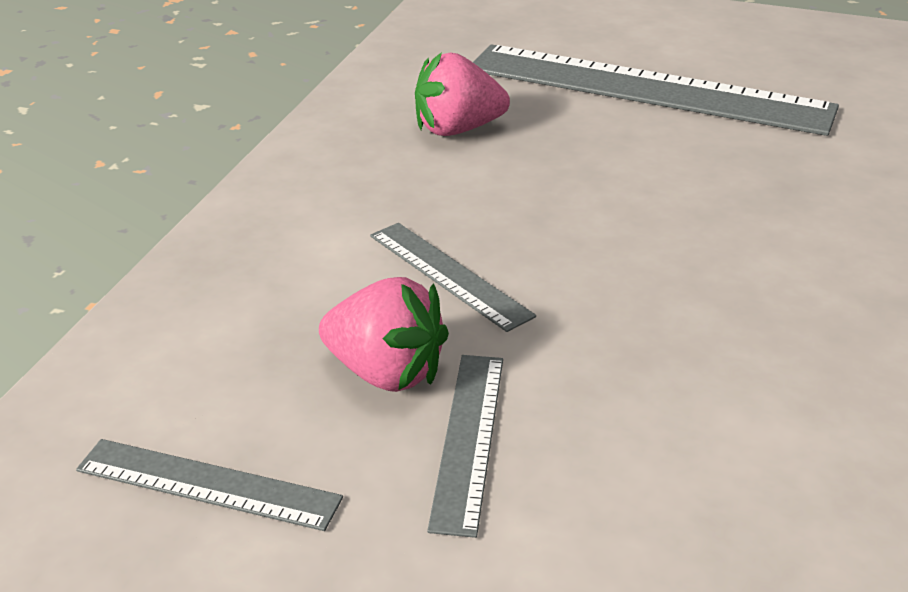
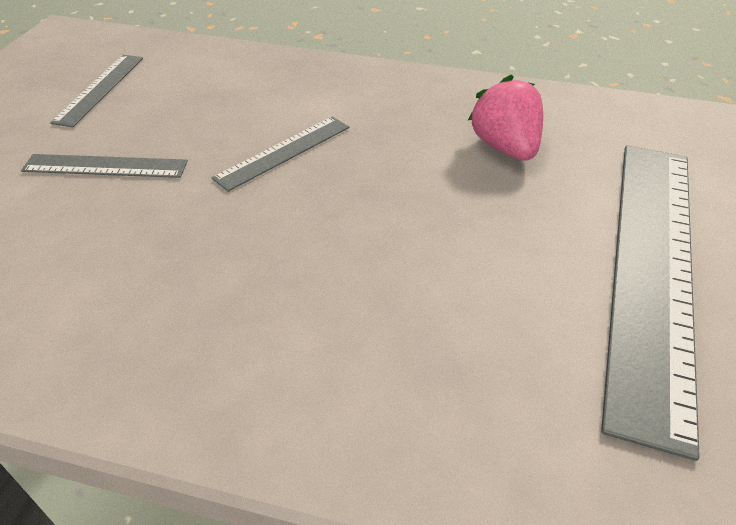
camera: 85 degrees right, 10 degrees up
pink strawberry [319,277,449,392] -> none

